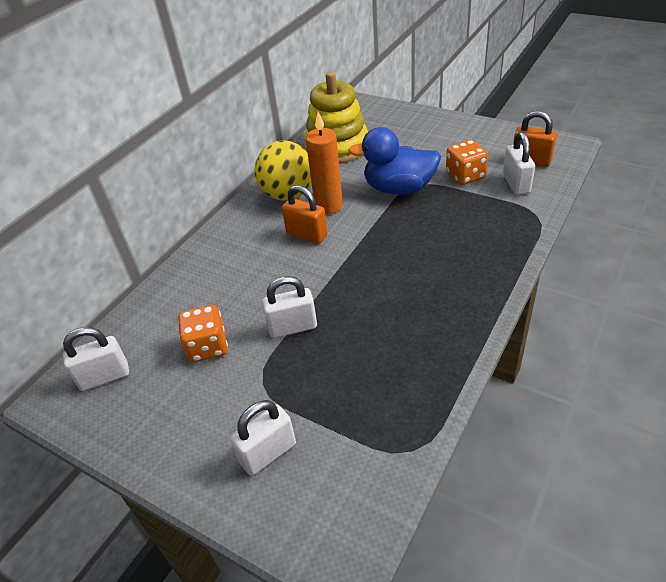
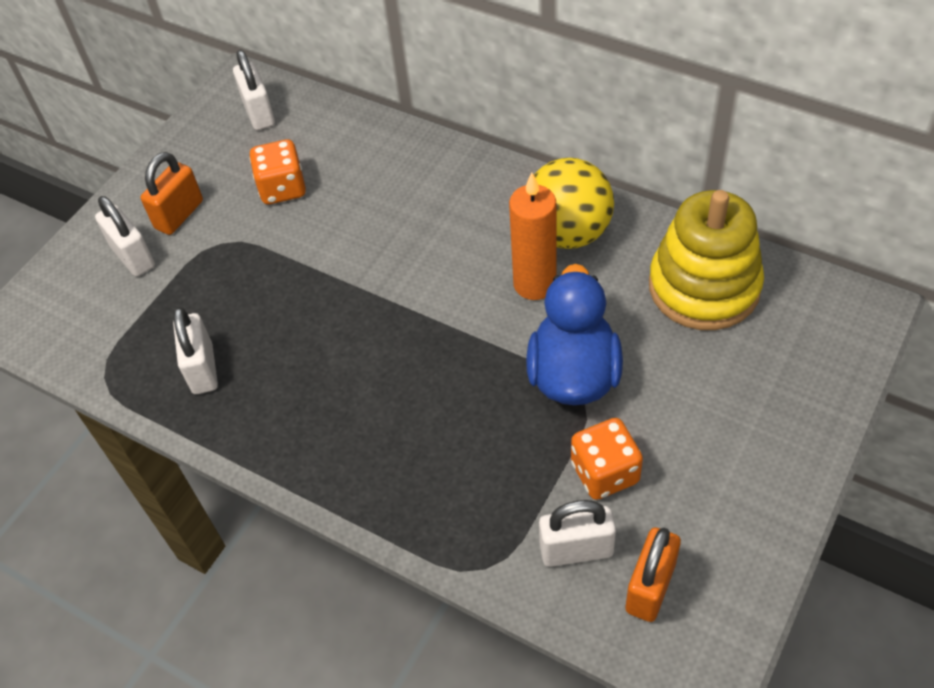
camera: 90 degrees right, 10 degrees up
white padlock [262,276,317,338] -> white padlock moved to [173,307,218,394]
orange padlock [282,185,328,244] -> orange padlock moved to [140,152,203,235]

